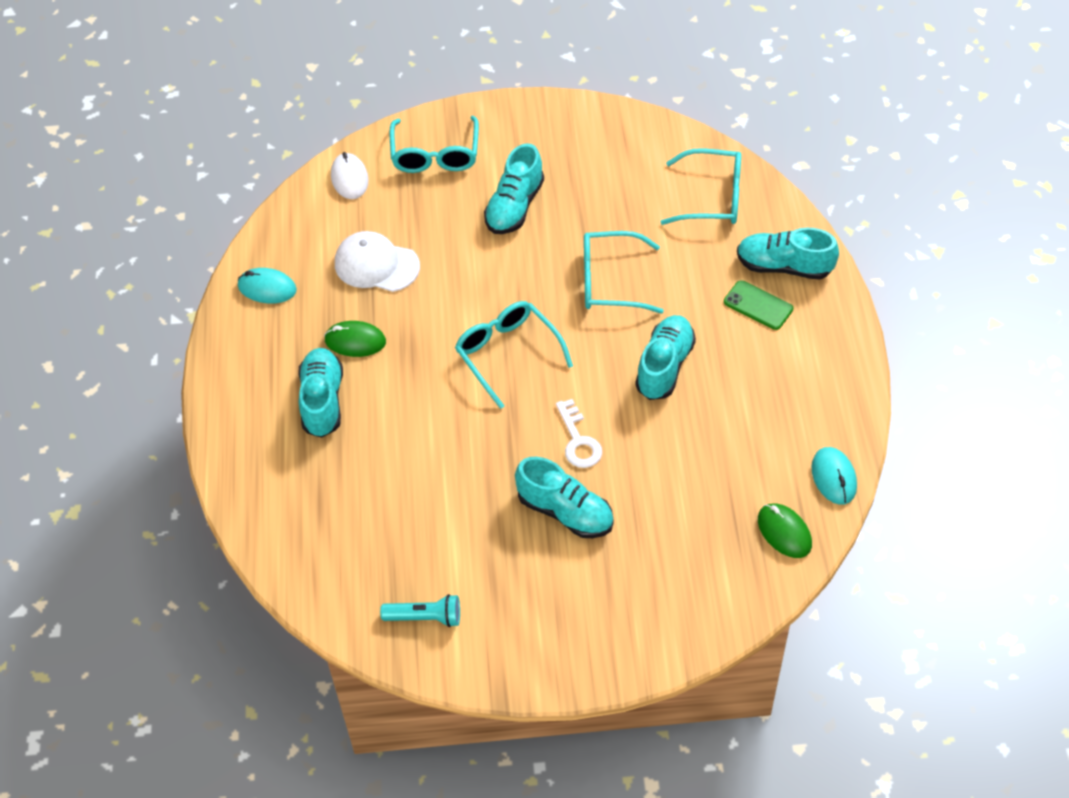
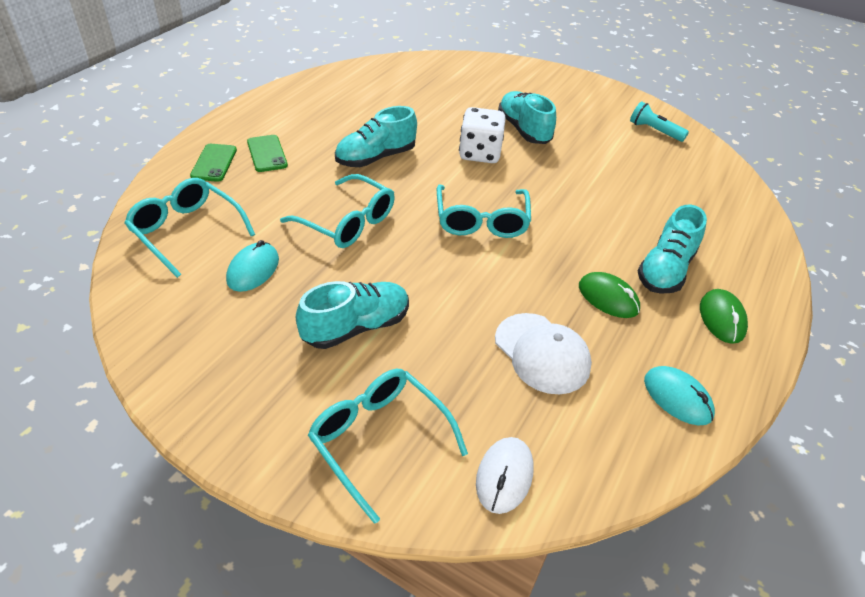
camera: 150 degrees left, 10 degrees down
turquoise glasses [389,116,479,173] -> turquoise glasses turned 75 degrees counterclockwise [308,369,468,524]
white key [556,399,602,468] -> white dice [459,107,506,163]
turquoise shoe [737,228,839,280] -> green phone [190,144,237,182]
green mouse [758,503,812,558] -> green mouse moved to [700,289,748,344]
turquoise mouse [812,447,857,505] -> turquoise mouse moved to [226,240,279,292]

